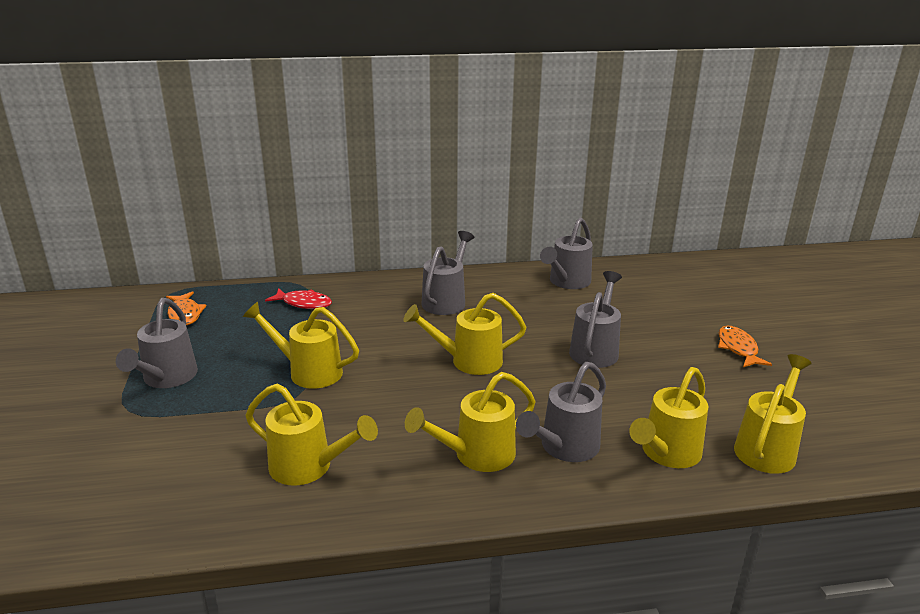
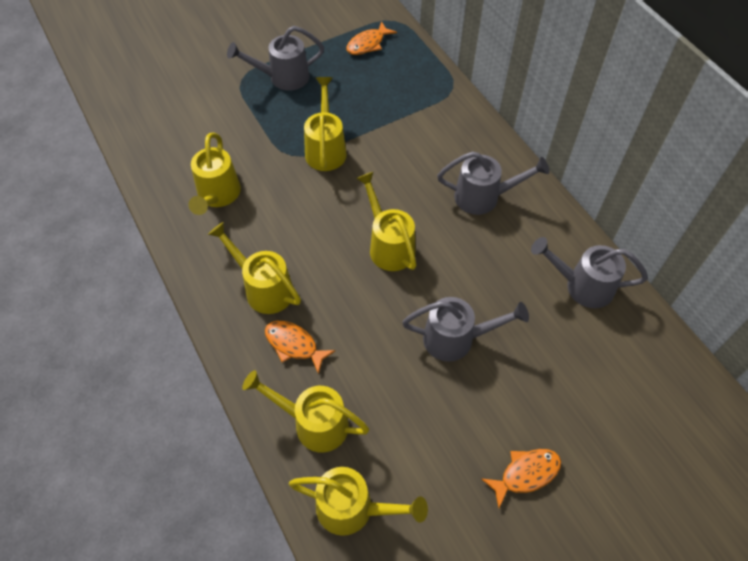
camera: 70 degrees right, 30 degrees up
red fish [265,288,332,309] -> none
grey watering can [516,362,606,462] -> orange fish [265,321,336,374]

